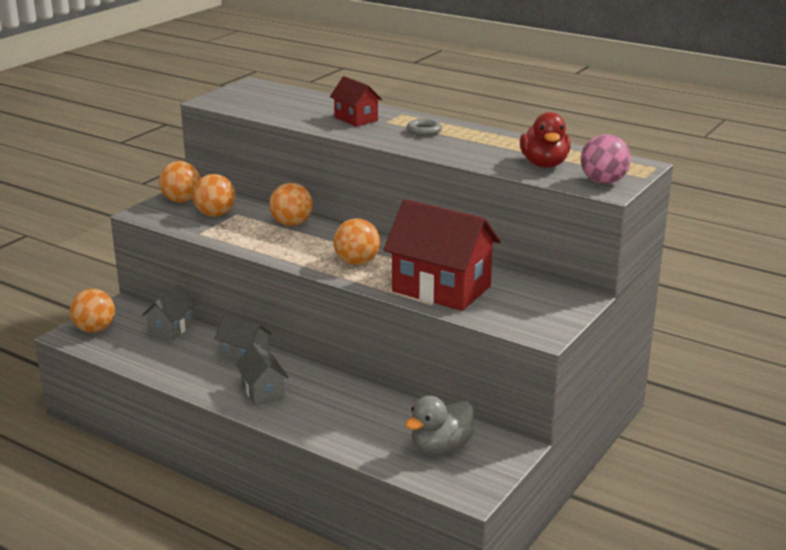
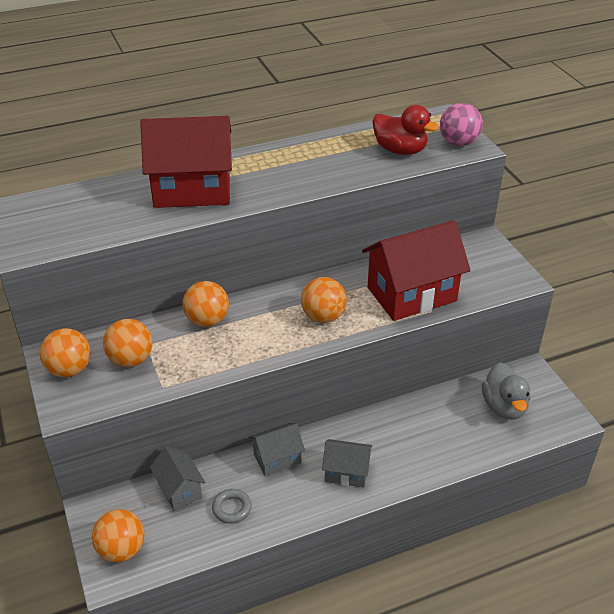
camera: 55 degrees left, 15 degrees up
red house [330,76,382,127] -> red house [140,116,232,208], size x1.93
grey ring [407,119,442,136] -> grey ring moved to [212,489,252,524]

